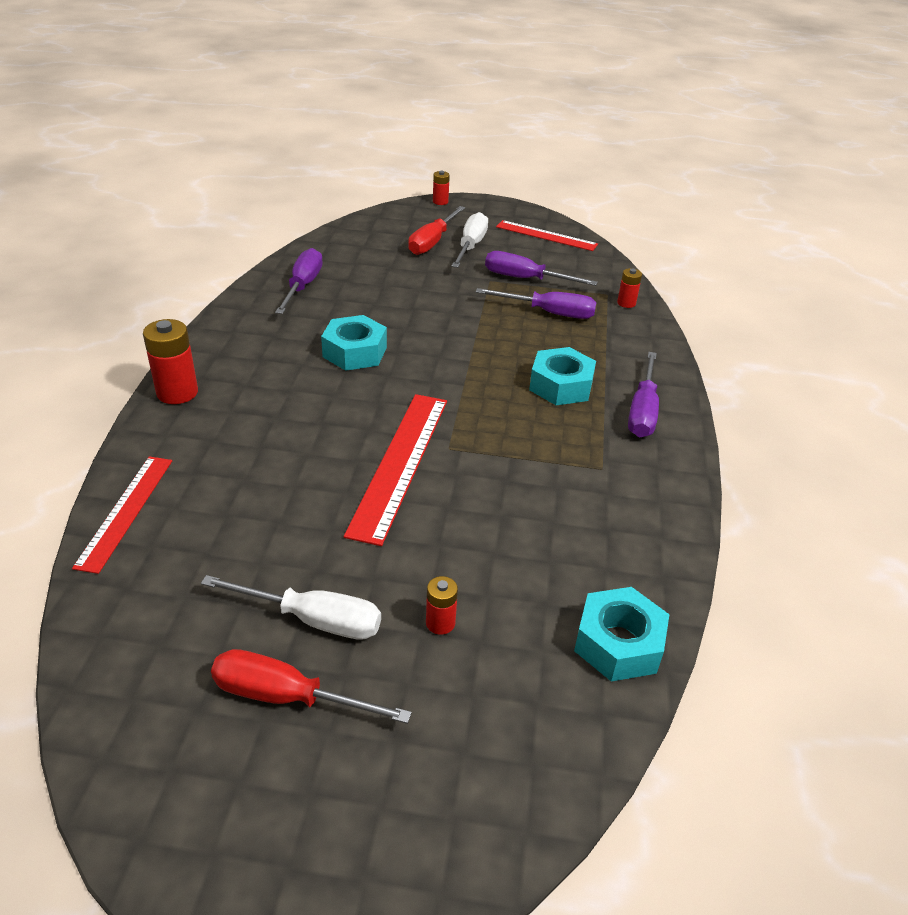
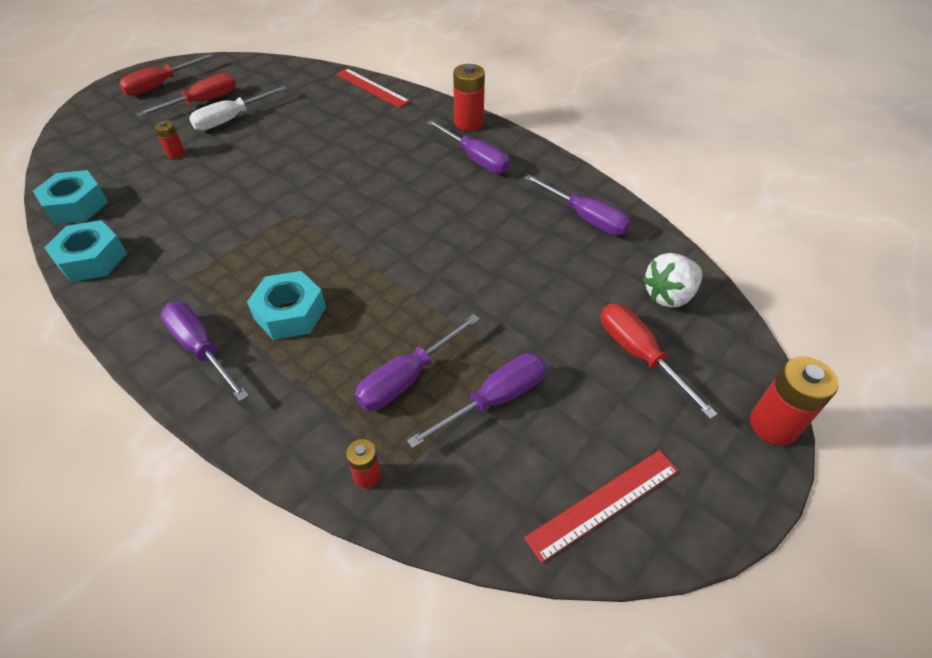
camera: 125 degrees right, 10 degrees up
turquoise nut [321,315,387,371] -> turquoise nut moved to [44,220,127,282]
red ruler [344,394,447,546] -> none
red battery [433,171,450,205] -> red battery [750,356,838,445], size x1.79
white screwdriver [451,212,488,268] -> none
none -> red screwdriver [119,54,213,96]
none -> purple screwdriver [427,120,510,174]
none -> white strawberry [643,253,702,308]

